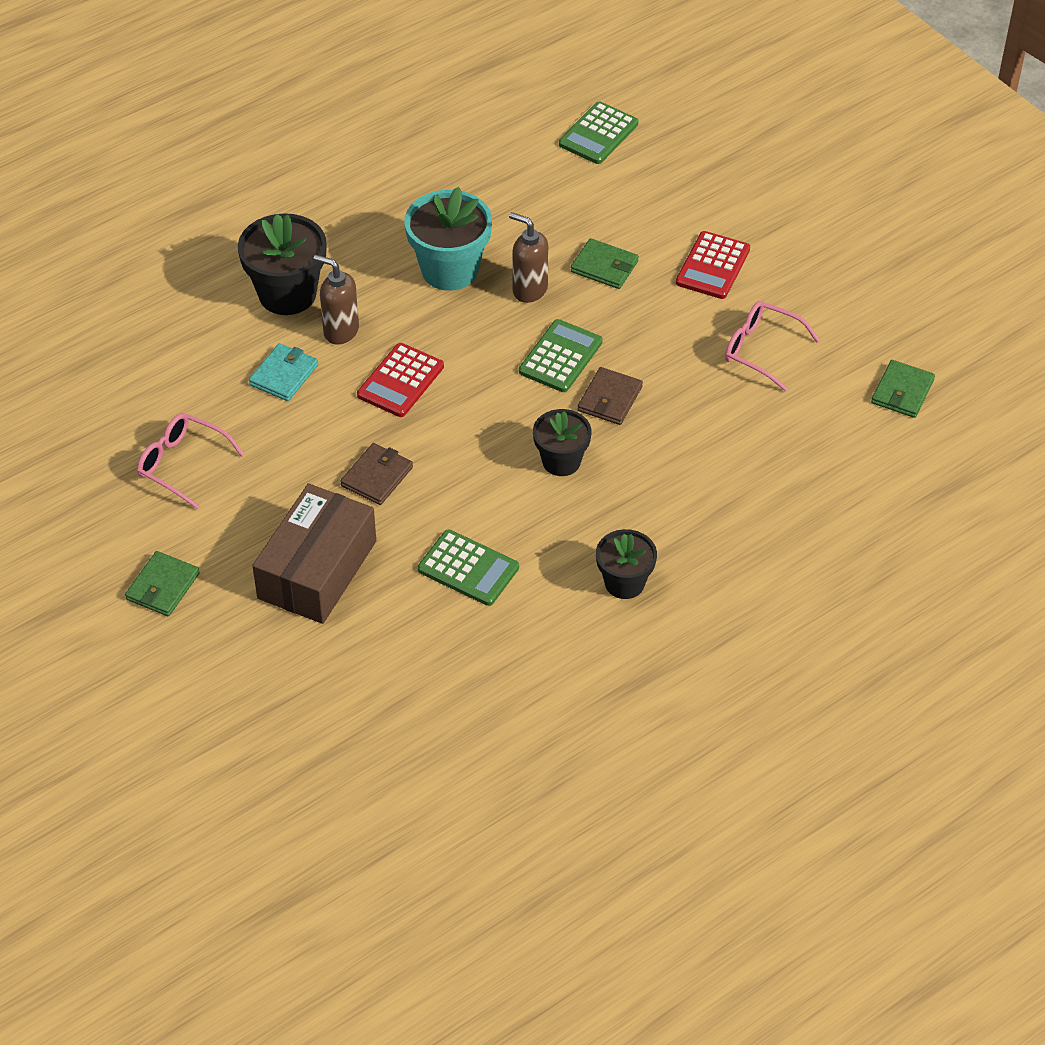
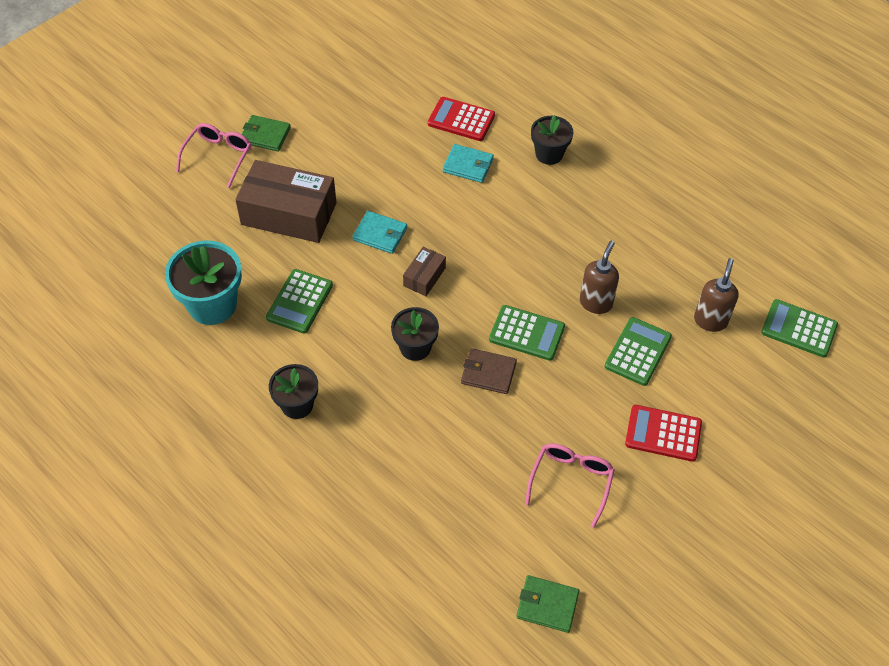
camera: 80 degrees right, 5 degrees up
pink glasses [137,413,245,509] -> pink glasses moved to [176,123,251,188]
black flower pot [238,213,327,315] -> black flower pot [531,115,573,165], size x0.63
brown soap dispenser [313,255,359,345] -> brown soap dispenser moved to [694,258,739,332]
brown wallet [340,443,413,505] -> turquoise wallet [352,211,407,254]
red calculator [357,343,444,417] -> red calculator moved to [428,97,495,141]
turquoise flower pot [404,187,492,290] -> turquoise flower pot moved to [165,240,242,325]
green wallet [571,238,639,289] -> green calculator [605,317,672,386]
none -> brown box [403,247,446,296]

